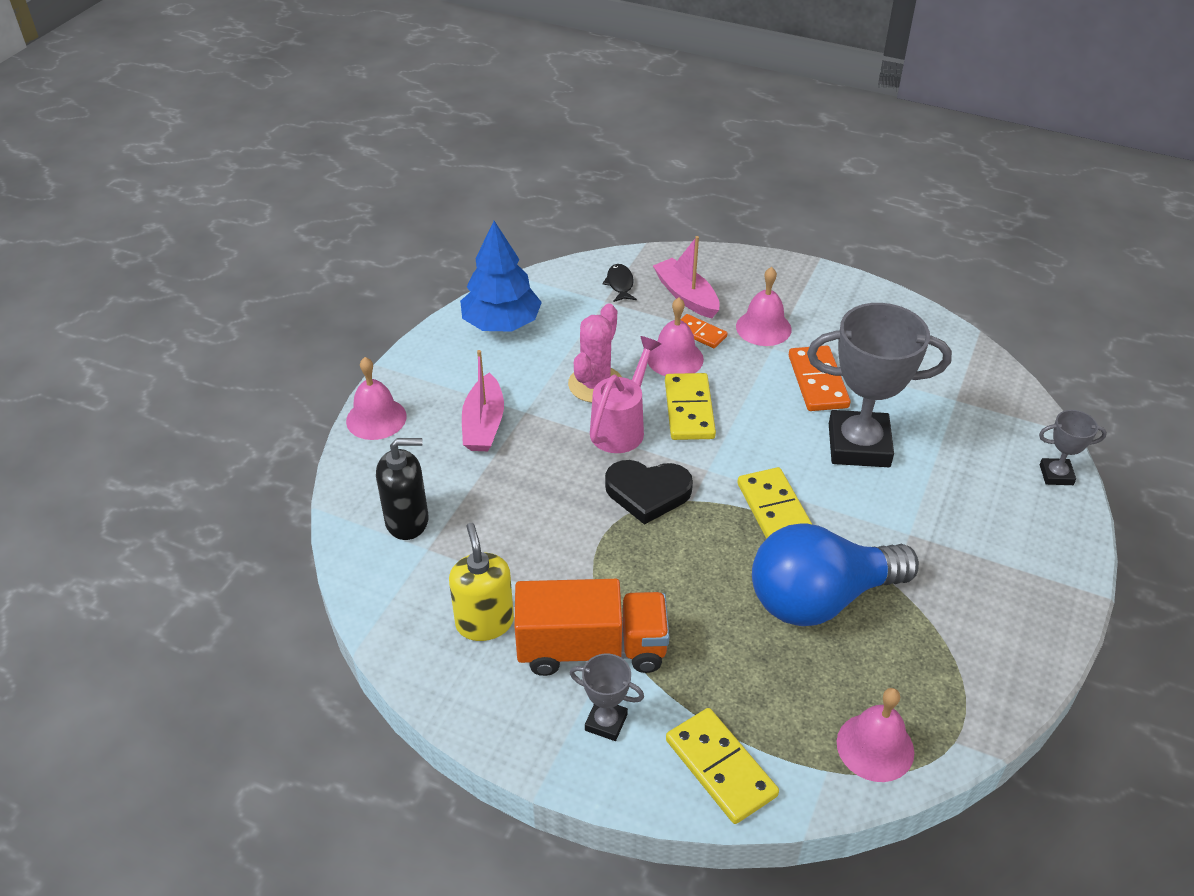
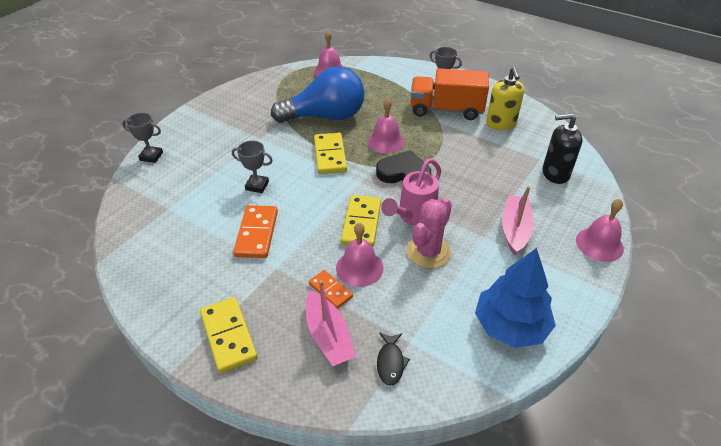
camera: 170 degrees left, 0 degrees up
yellow domino [666,708,779,824] -> yellow domino moved to [200,297,258,373]
pink bell [736,267,791,346] -> pink bell moved to [367,97,405,153]
grey trophy [807,303,952,467] -> grey trophy [232,140,273,193], size x0.47

